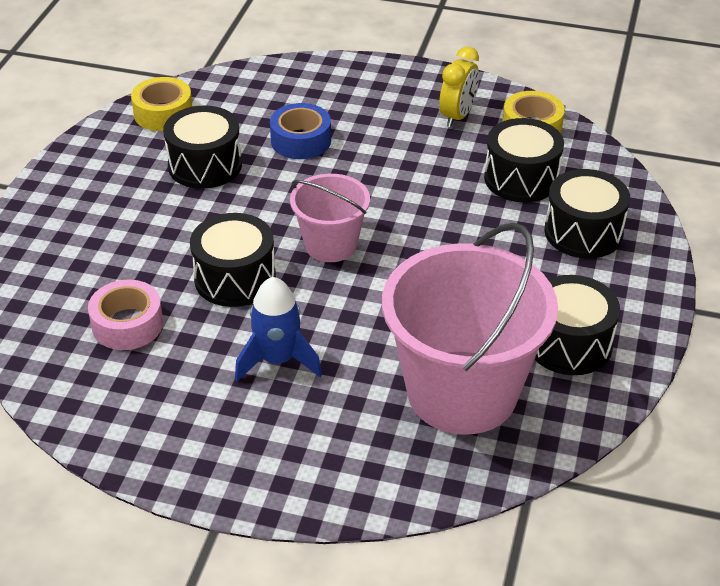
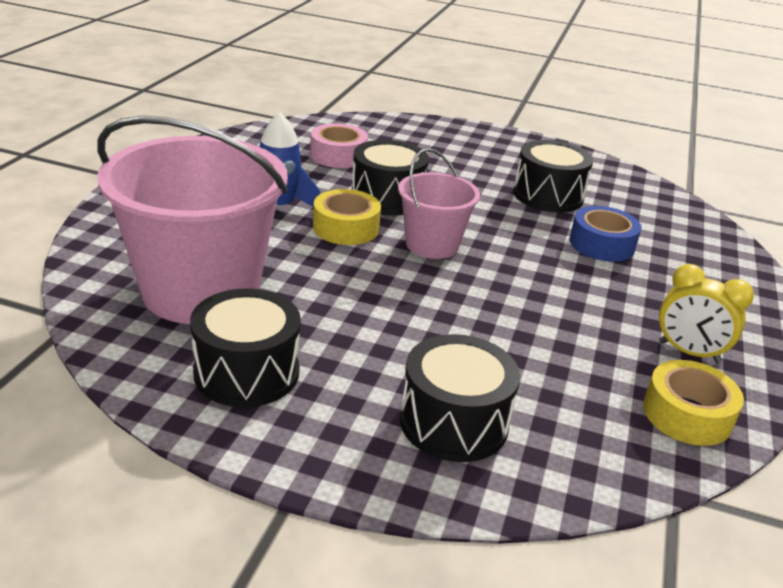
camera: 90 degrees right, 10 degrees down
yellow tape [131,77,192,131] -> yellow tape moved to [313,189,381,245]
black drum [484,118,564,202] -> none

